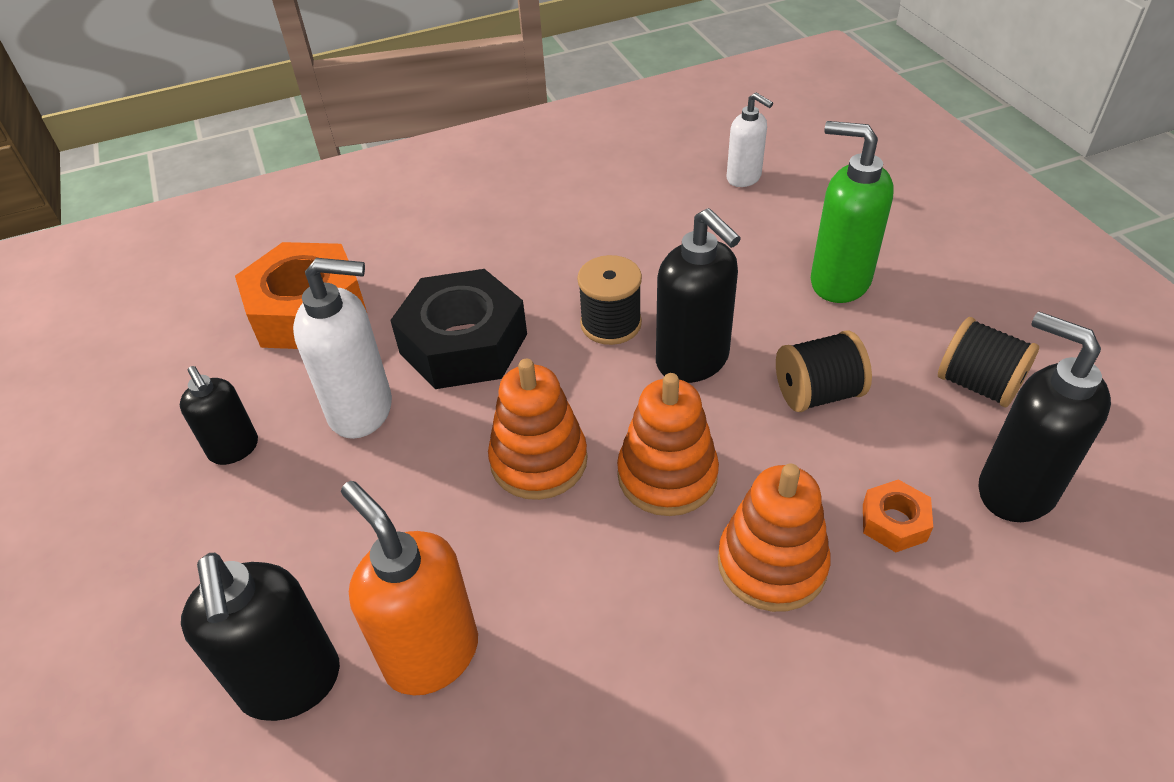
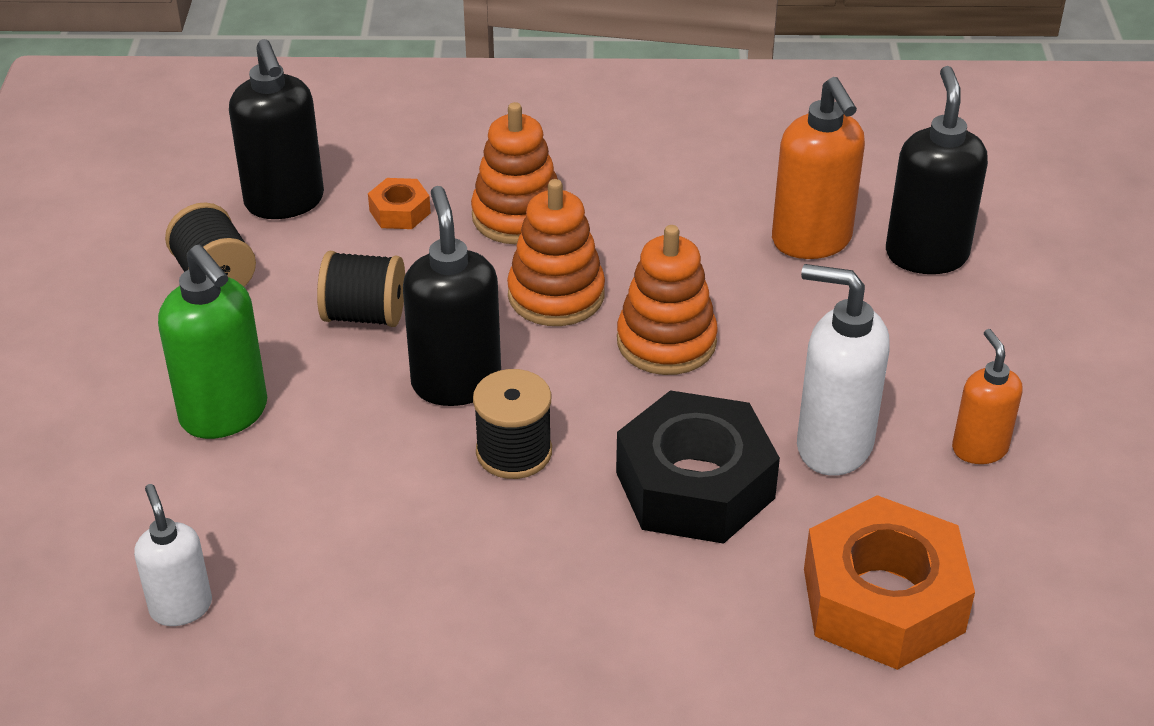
camera: 160 degrees left, 5 degrees down
black soap dispenser [180,366,258,465] -> orange soap dispenser [952,329,1022,464]

